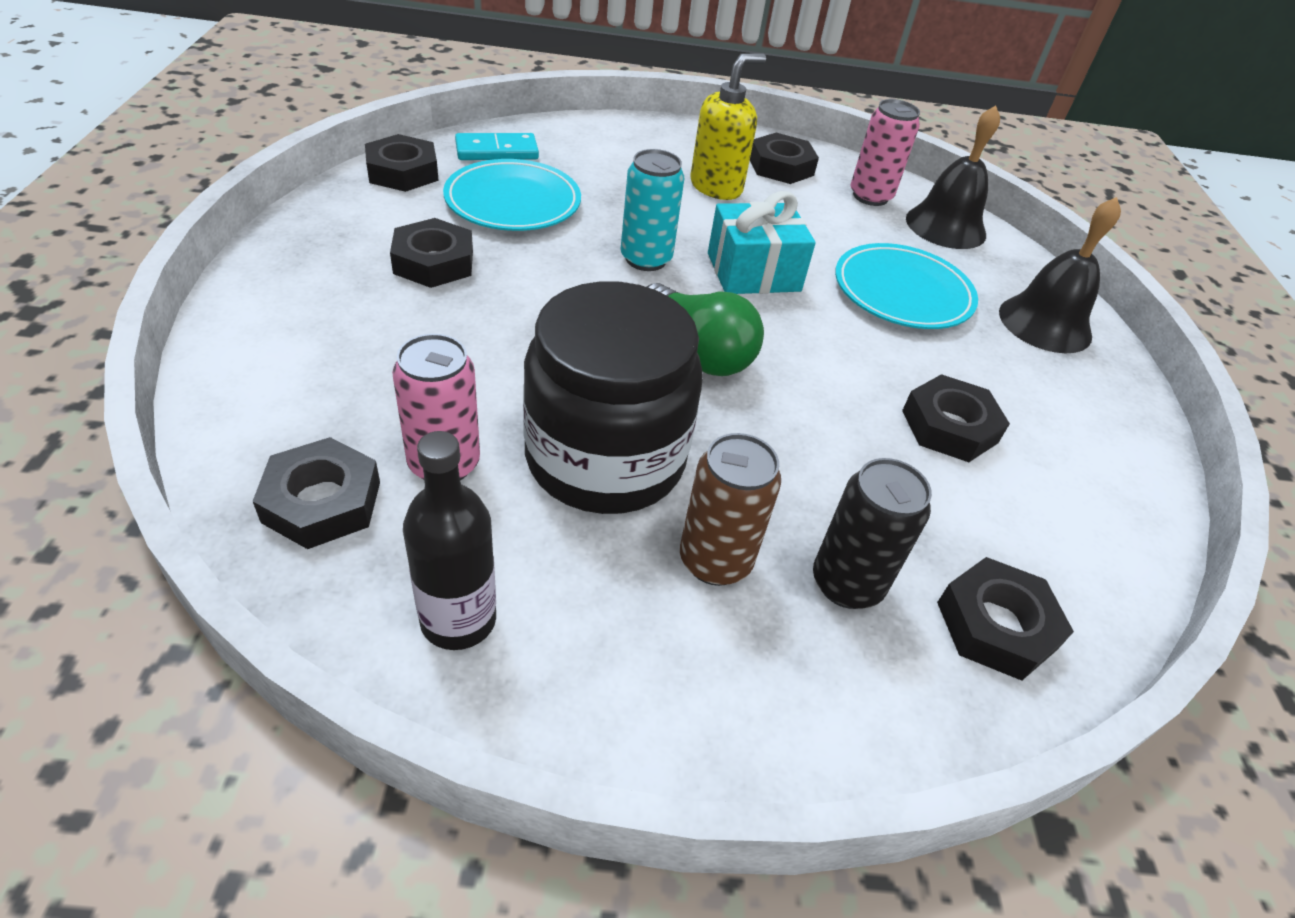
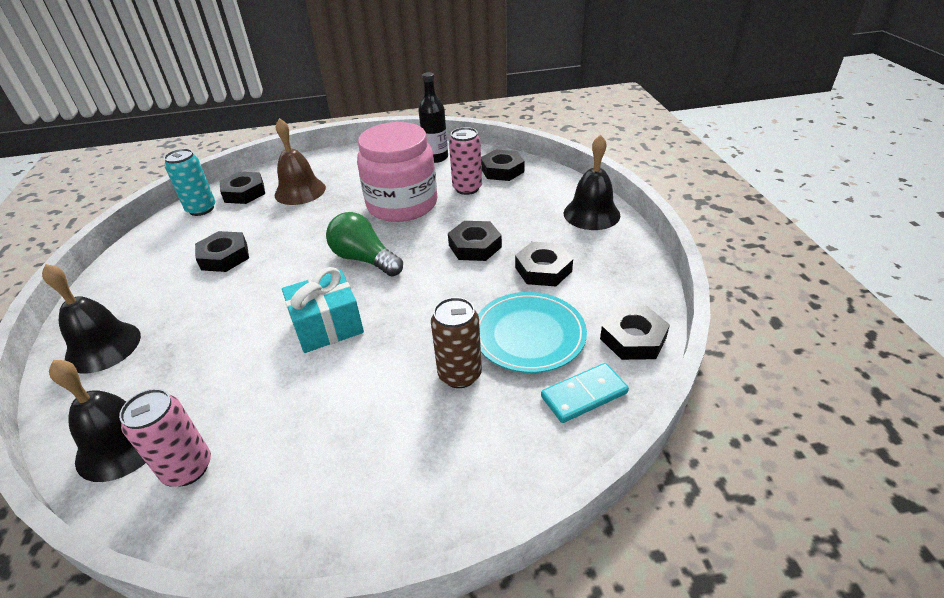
camera: 175 degrees right, 5 degrees down
black jar [523,281,703,514] -> pink jar [357,122,437,222]
turquoise can [621,149,684,271] -> turquoise can moved to [164,149,215,216]
brown can [680,433,781,586] -> brown can moved to [431,297,482,388]
yellow soap dispenser [690,54,766,200] -> none
black nut [750,133,819,184] -> black nut moved to [448,221,502,261]
black can [813,458,932,609] -> brown bell [275,118,326,205]
turquoise plate [835,243,978,329] -> none
none -> black bell [564,134,620,230]

